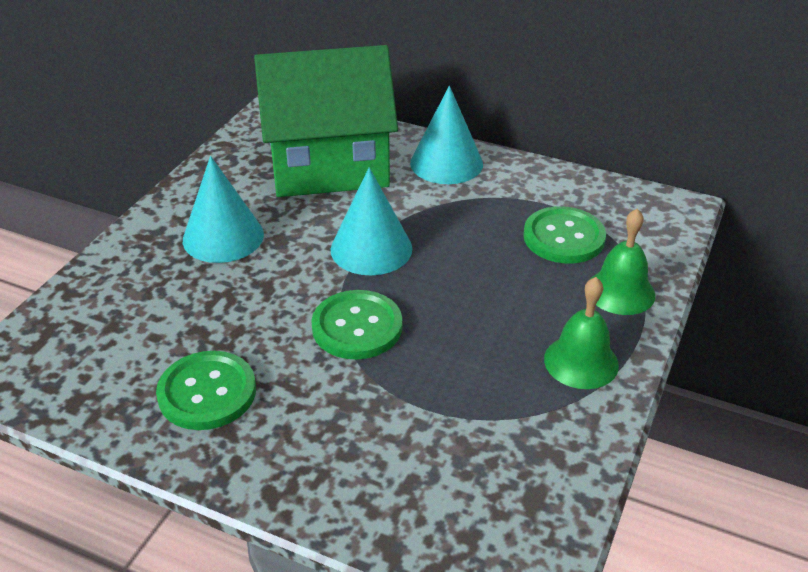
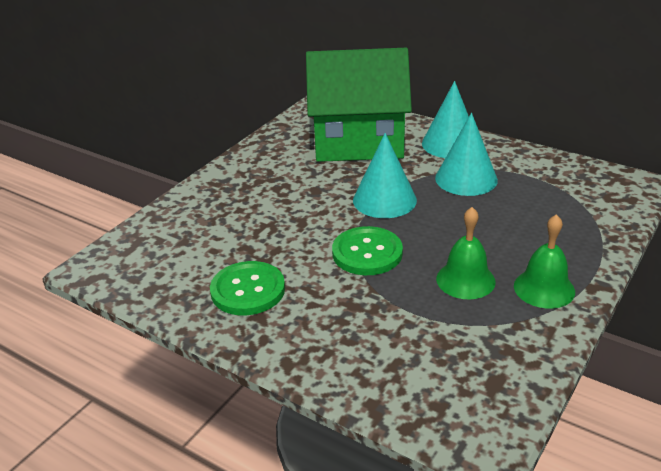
camera: 10 degrees right, 5 degrees down
turquoise cone [183,156,264,263] -> turquoise cone moved to [435,113,498,196]
green button [523,206,606,263] -> none
green bell [591,209,655,315] -> green bell moved to [436,207,496,299]

